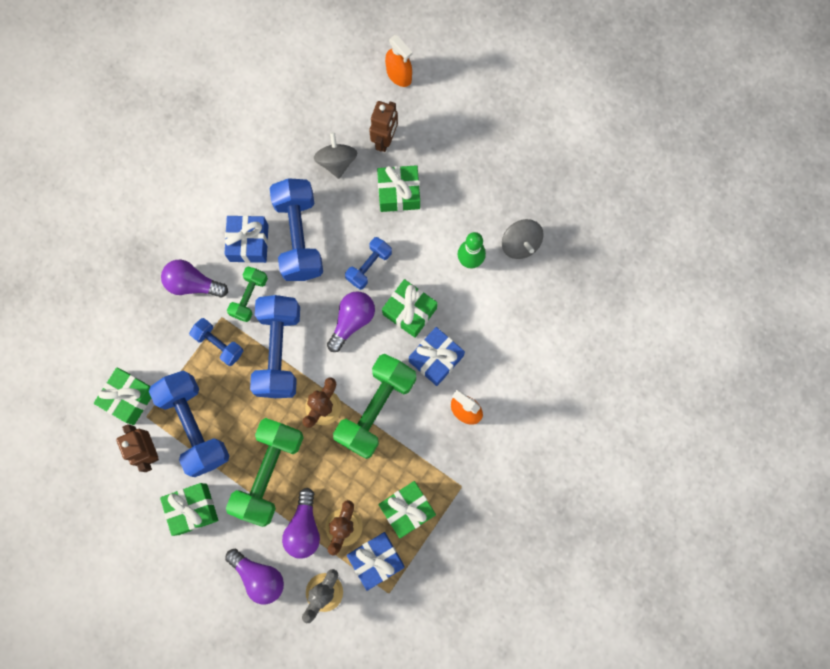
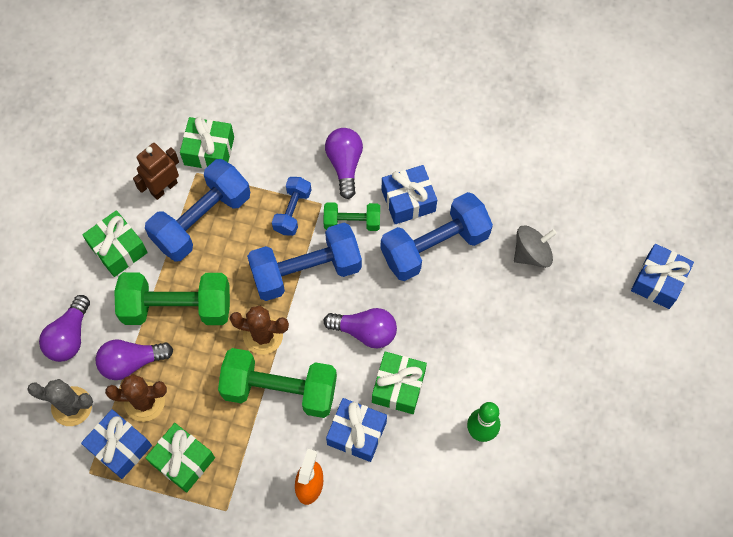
camera: 70 degrees right, 10 degrees down
blue dumbbell [345,237,392,290] -> none
brown robot [369,101,398,152] -> none
green gift [377,165,420,212] -> none
orange spray bottle [385,35,412,87] -> blue gift [631,244,694,309]
grey spinning top [502,219,544,259] -> none

